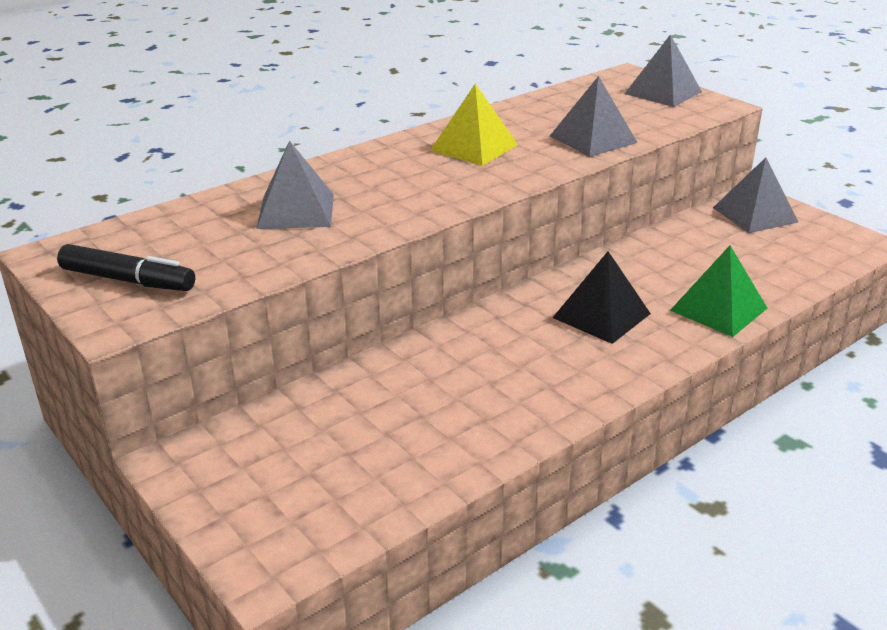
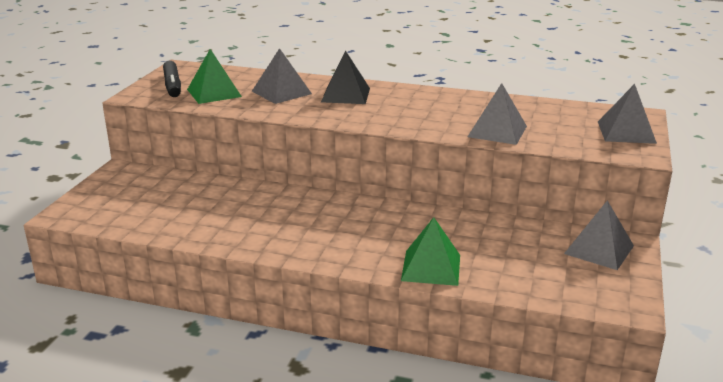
camera: 55 degrees right, 5 degrees down
yellow pyramid [430,84,518,166] -> none
black pyramid [552,251,651,344] -> black pyramid moved to [321,50,370,104]
none -> green pyramid [187,49,242,104]

